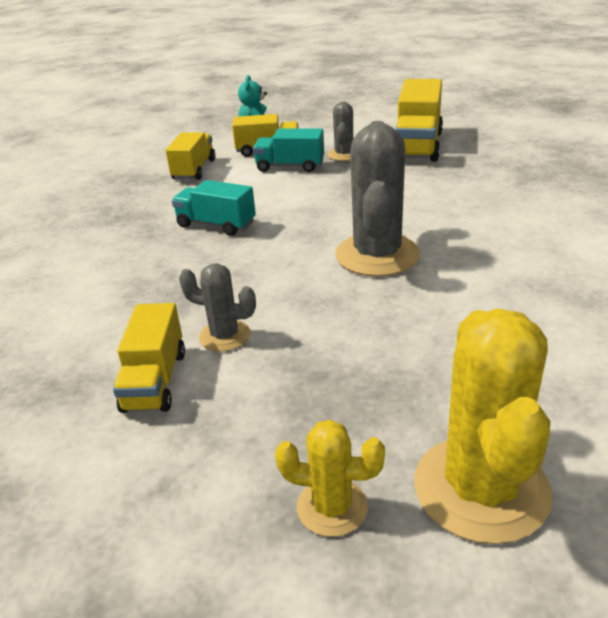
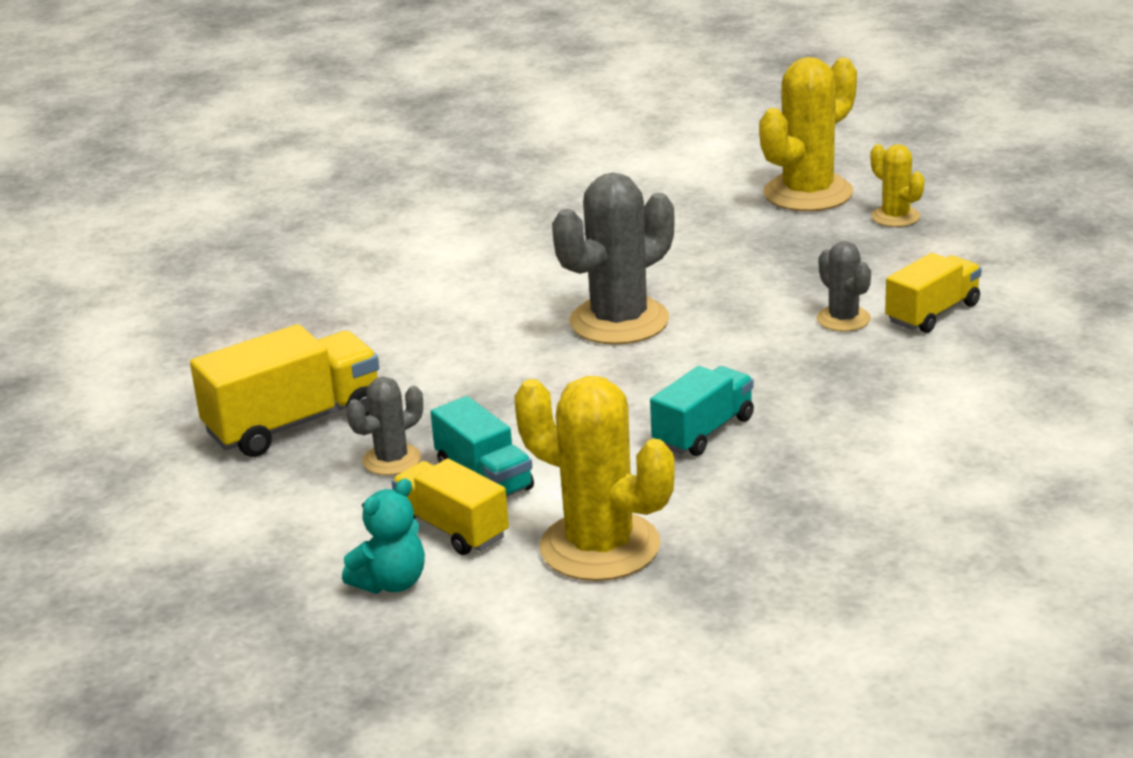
camera: 135 degrees left, 5 degrees down
yellow truck [166,132,215,180] -> yellow cactus [515,376,675,581]
turquoise truck [172,180,256,236] -> turquoise truck turned 120 degrees counterclockwise [650,366,754,456]

